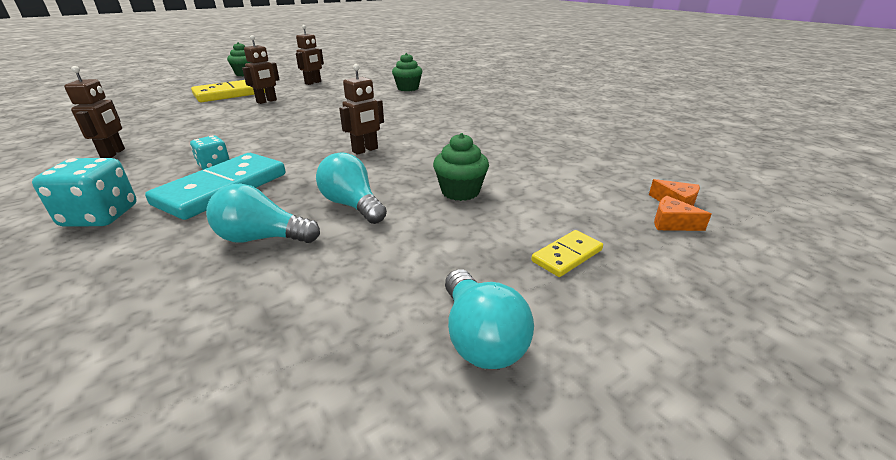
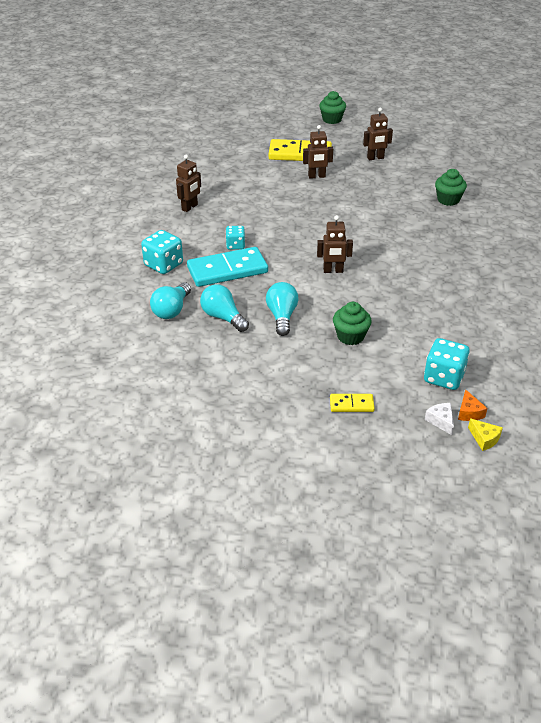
camera: 40 degrees right, 10 degrees up
turquoise light bulb [445,269,534,369] -> turquoise light bulb moved to [150,282,191,319]
orange cheese [654,196,712,231] -> white cheese [425,403,454,435]
none -> turquoise dice [424,338,470,390]
none -> yellow cheese [468,418,503,451]

